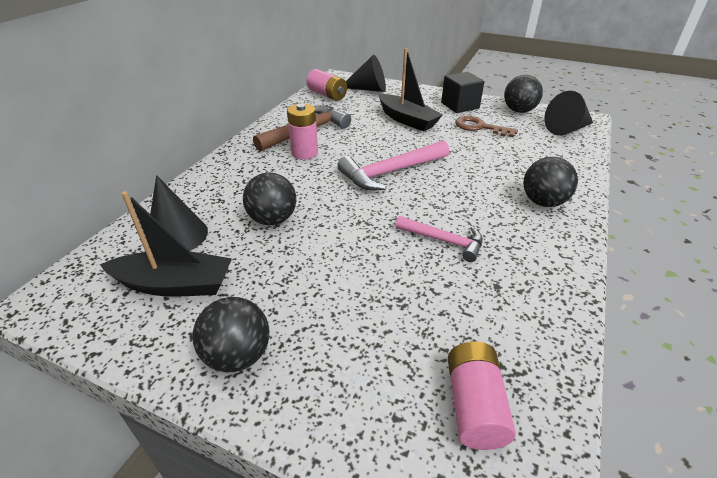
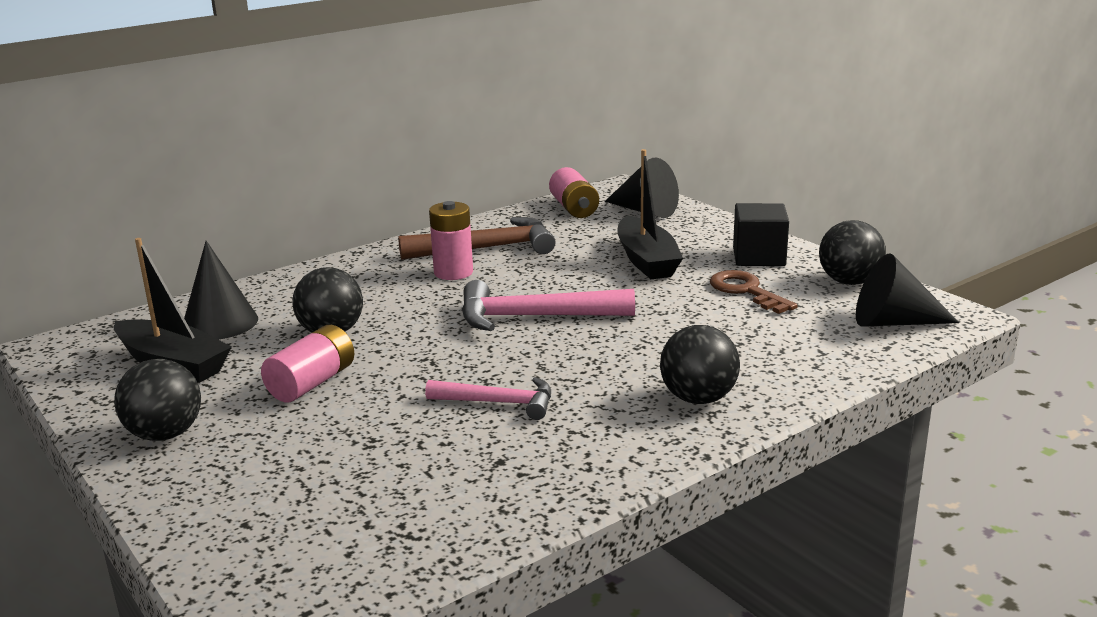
camera: 30 degrees right, 15 degrees down
pink hammer [395,216,483,262] -> pink hammer turned 45 degrees counterclockwise [425,377,551,420]
pink battery [448,341,516,450] -> pink battery moved to [261,325,354,402]

